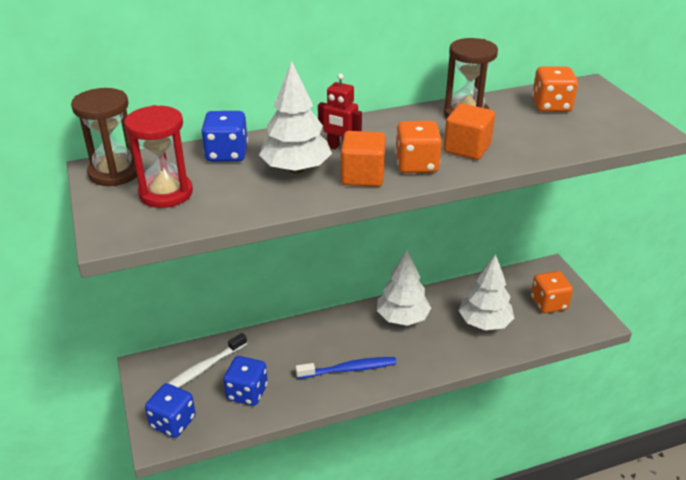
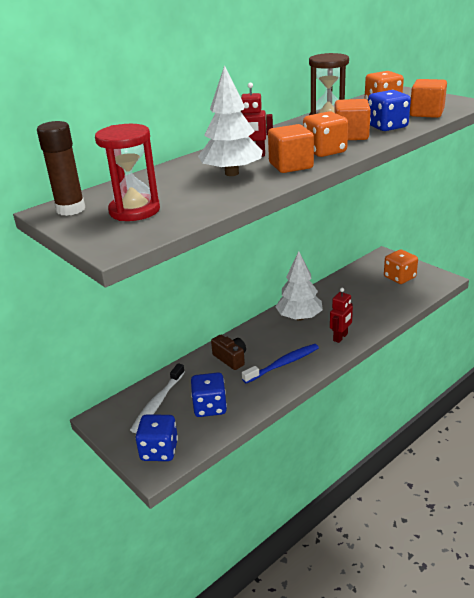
camera: 20 degrees left, 5 degrees down
brown hourglass [71,88,137,186] -> brown glue stick [37,121,85,216]
blue dice [201,111,248,162] -> blue dice moved to [368,90,411,131]
white tree [459,254,514,330] -> none
none -> brown camera [211,335,246,370]
none -> red robot [330,288,353,343]
none -> orange cube [410,79,447,118]

